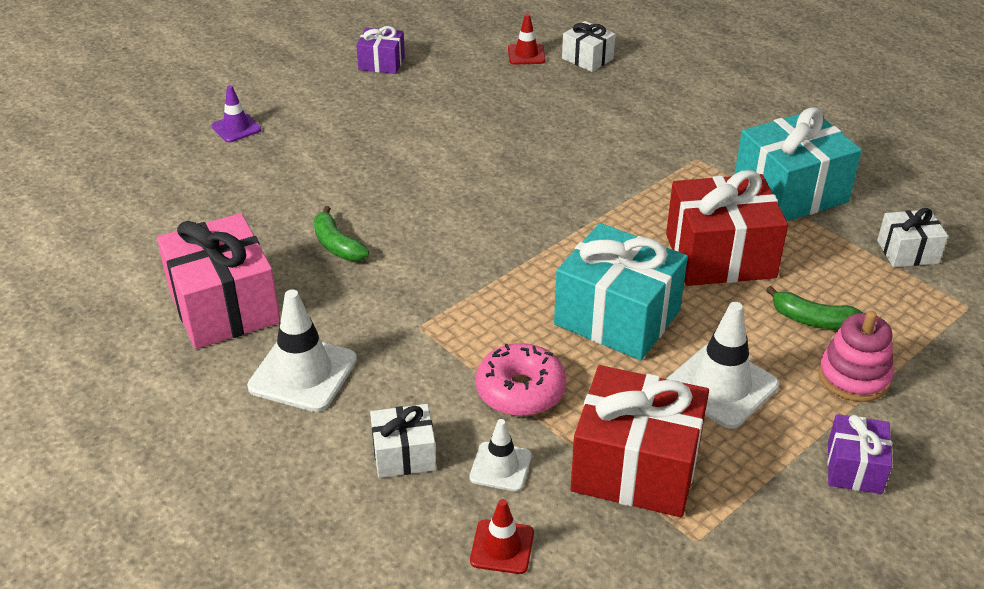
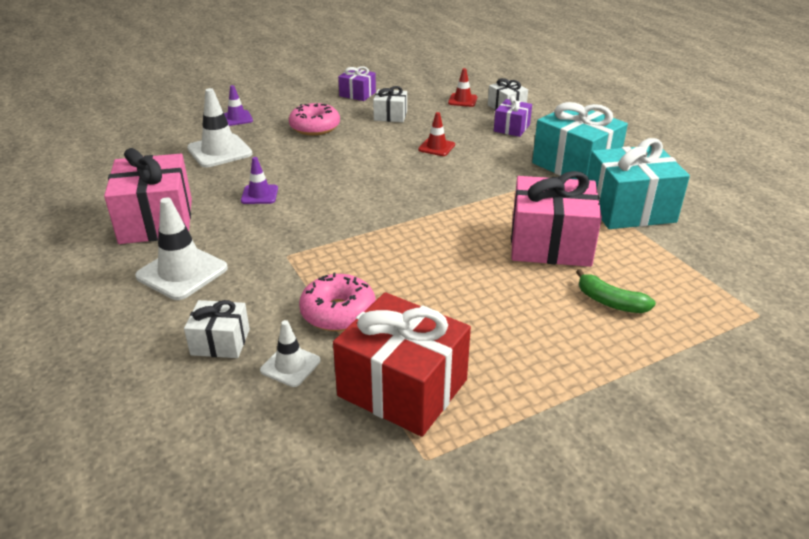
camera: 15 degrees right, 5 degrees down
green banana [314,206,369,261] -> purple traffic cone [241,157,278,204]
red traffic cone [470,499,534,574] -> red traffic cone moved to [418,112,455,156]
turquoise gift [554,223,688,360] -> turquoise gift moved to [532,102,628,180]
red gift [666,170,788,286] -> pink gift [511,171,602,267]
white traffic cone [667,302,779,429] -> white traffic cone moved to [187,88,252,168]
pink stacking toy [818,311,894,402] -> none
purple gift [827,414,892,494] -> purple gift moved to [494,96,532,137]
white gift [877,208,948,267] -> white gift moved to [373,86,407,122]
none -> pink donut [289,103,340,136]

